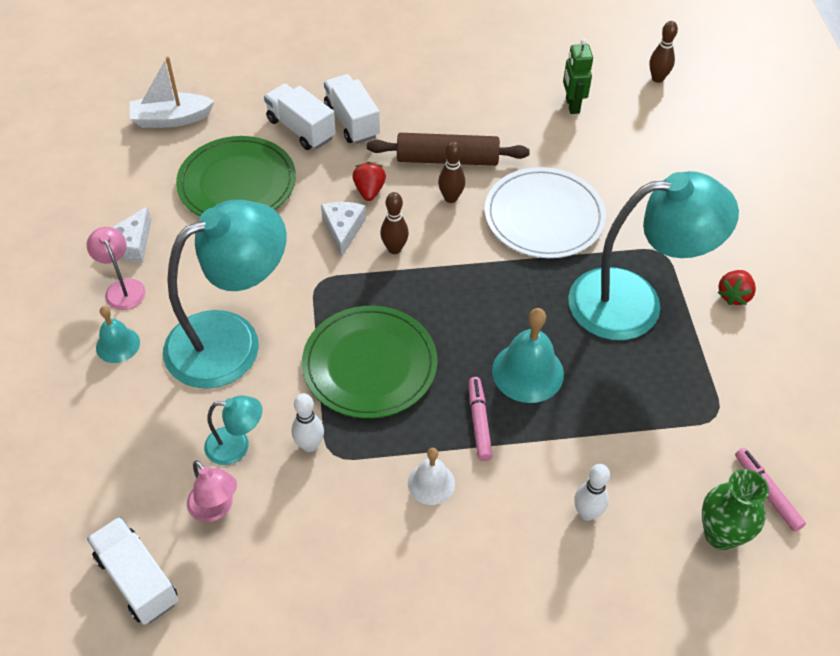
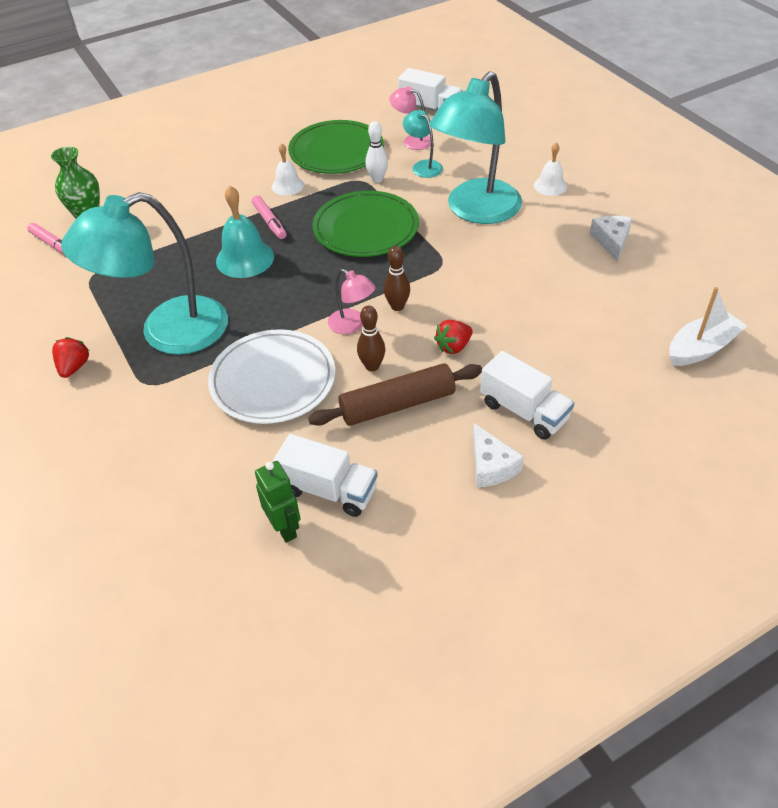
camera: 160 degrees right, 5 degrees down
pink lamp [87,227,146,310] -> pink lamp moved to [328,269,376,334]
turquoise bell [96,306,140,363] -> white bell [534,143,567,196]
green plate [176,136,296,217] -> green plate moved to [288,120,384,174]
turquoise lamp [204,395,262,465] -> turquoise lamp turned 75 degrees clockwise [403,110,443,178]
white truck [264,84,336,150] -> white truck moved to [273,434,378,517]
white cheese [321,202,366,257] -> white cheese moved to [473,423,524,487]
red strawberry [352,162,386,201] -> red strawberry turned 75 degrees clockwise [434,320,473,354]
white bowling pin [574,464,610,521] -> none
brown bowling pin [649,21,678,83] -> none

